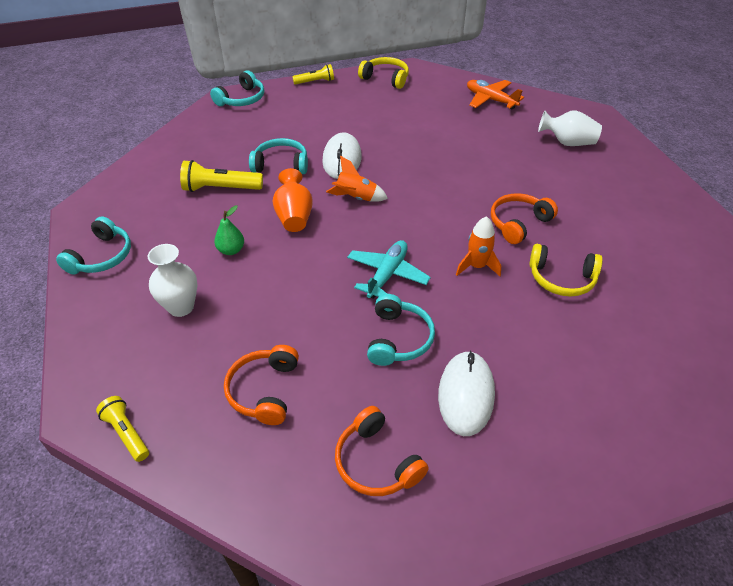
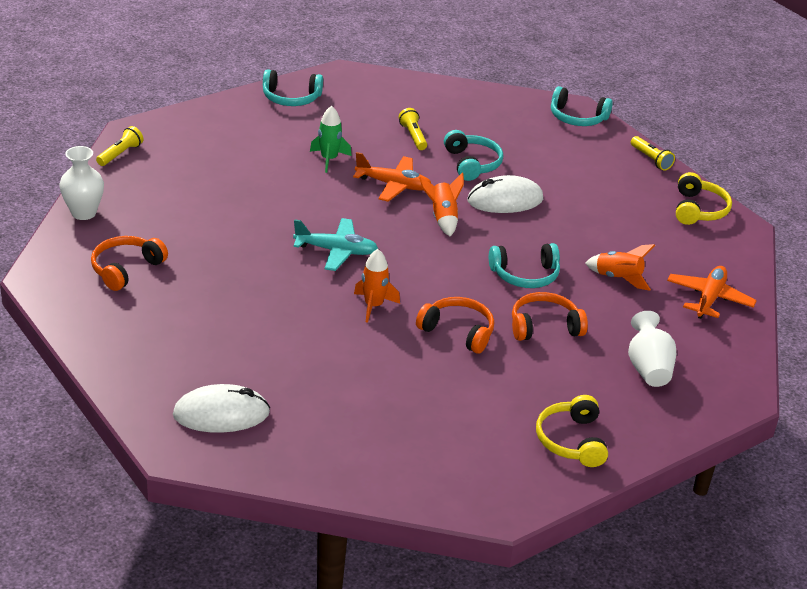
camera: 70 degrees right, 10 degrees down
white vase [147,244,197,317] -> white vase moved to [60,146,104,220]
yellow flashlight [180,160,263,192] -> yellow flashlight [398,108,427,150], size x0.64
green pear [214,205,244,255] -> green rocket [310,106,352,173]
orange headphones [224,345,299,425] -> orange headphones moved to [512,292,588,341]
orange vase [273,168,313,232] -> orange plane [353,152,431,202]
turquoise headphones [367,294,435,366] -> turquoise headphones moved to [489,243,560,288]
white mouse [438,351,495,436] -> white mouse moved to [173,384,270,433]
yellow headphones [529,244,603,297] -> yellow headphones moved to [536,395,608,467]
none -> orange rocket [585,244,655,291]

